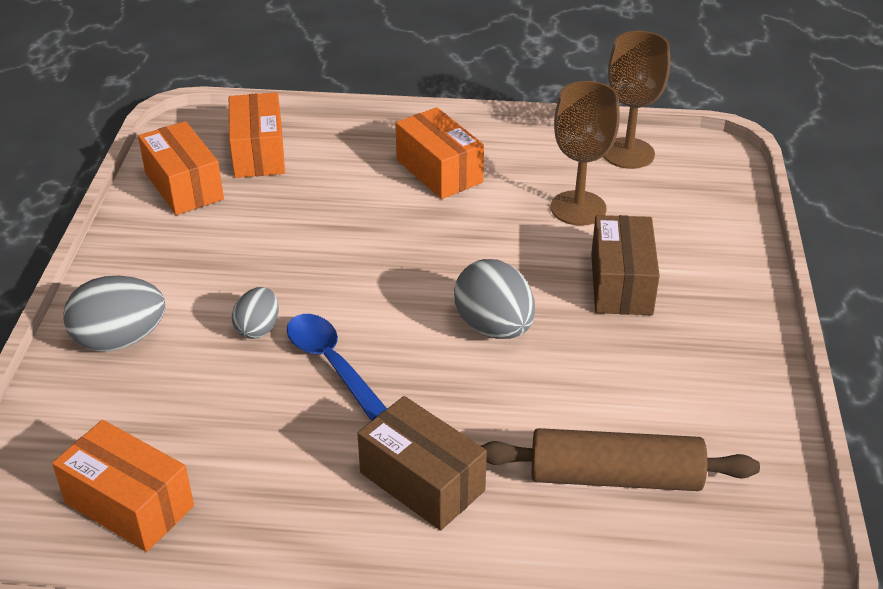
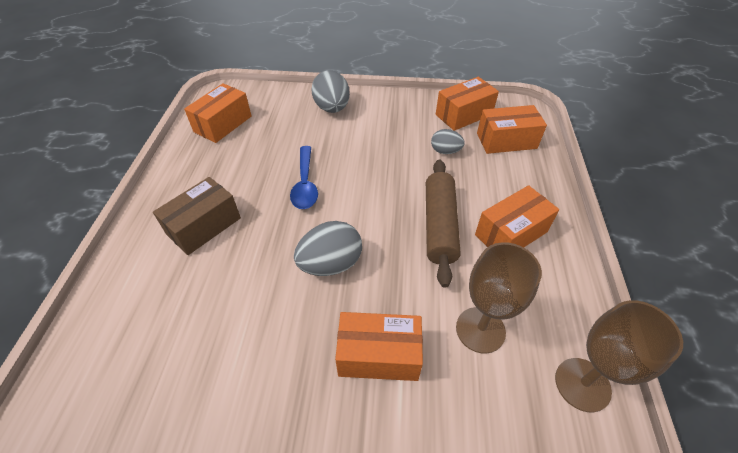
camera: 90 degrees right, 10 degrees up
grey egg [232,287,279,339] -> grey egg moved to [431,129,465,154]
blue spoon [287,314,387,421] -> blue spoon turned 120 degrees clockwise [290,146,318,209]
brown rolling pin [481,428,760,491] -> brown rolling pin moved to [426,159,461,288]
brown box [591,215,660,315] -> orange box [335,312,423,381]

